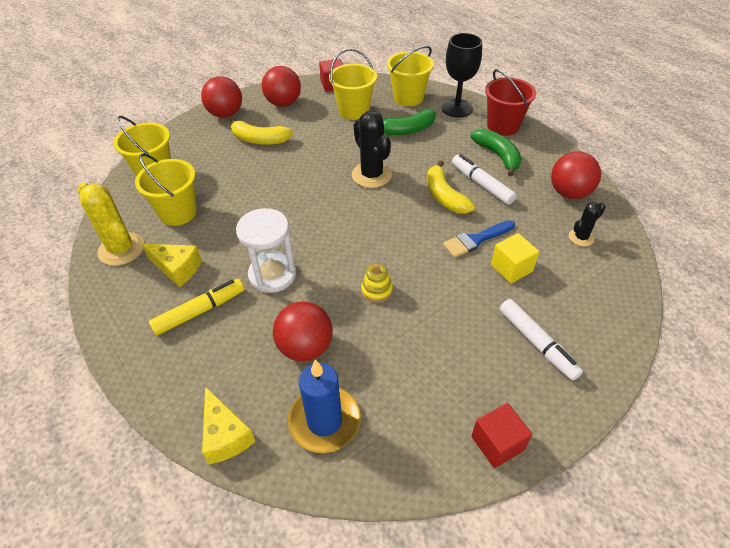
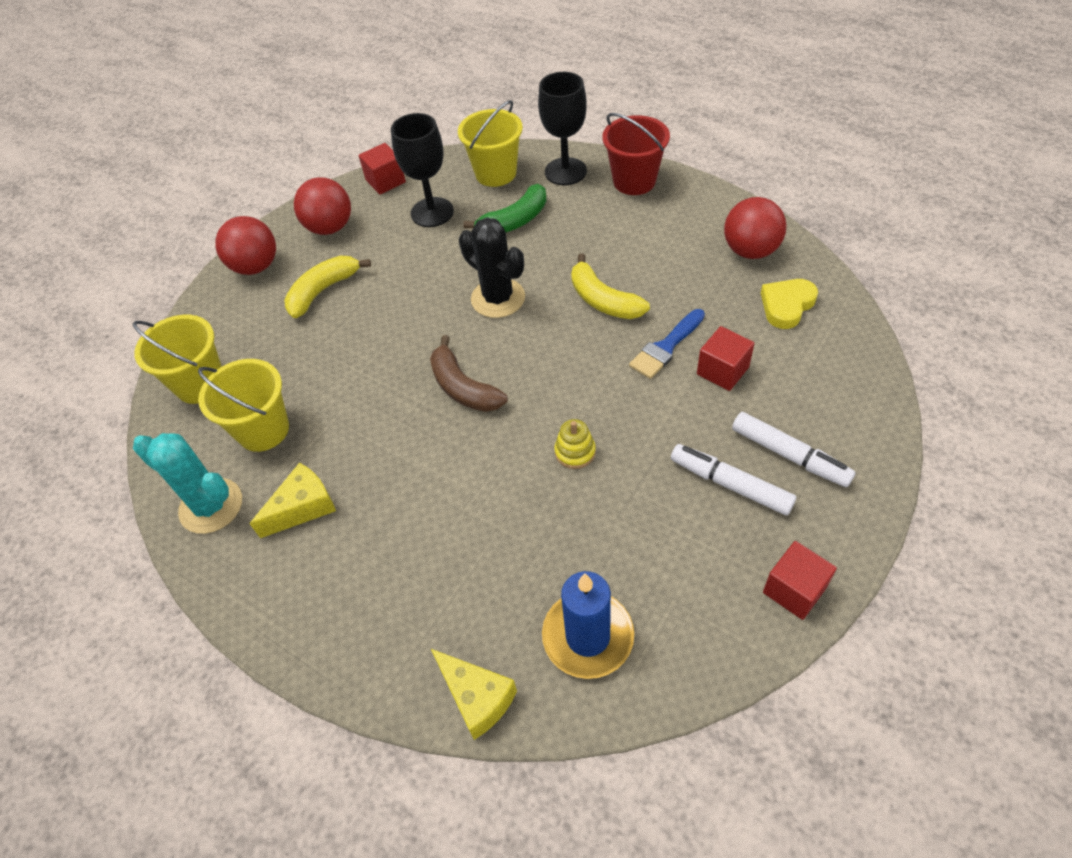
camera: 15 degrees left, 5 degrees up
yellow cactus [78,182,144,266] -> turquoise cactus [133,433,242,534]
yellow cheese [142,243,202,287] -> yellow cheese turned 45 degrees counterclockwise [249,463,336,538]
yellow marker [149,279,244,336] -> none
yellow banana [230,118,293,145] -> yellow banana turned 135 degrees clockwise [284,255,371,318]
white hourglass [236,208,296,293] -> none
red ball [273,302,333,361] -> none
yellow bucket [329,49,377,120] -> black goblet [391,113,454,227]
white marker [452,154,517,205] -> white marker moved to [671,444,797,515]
green banana [471,129,522,177] -> none
yellow cube [491,233,539,284] -> red cube [697,326,755,391]
black cactus [569,202,606,246] -> yellow heart [761,279,818,329]
none -> brown banana [430,335,508,412]

